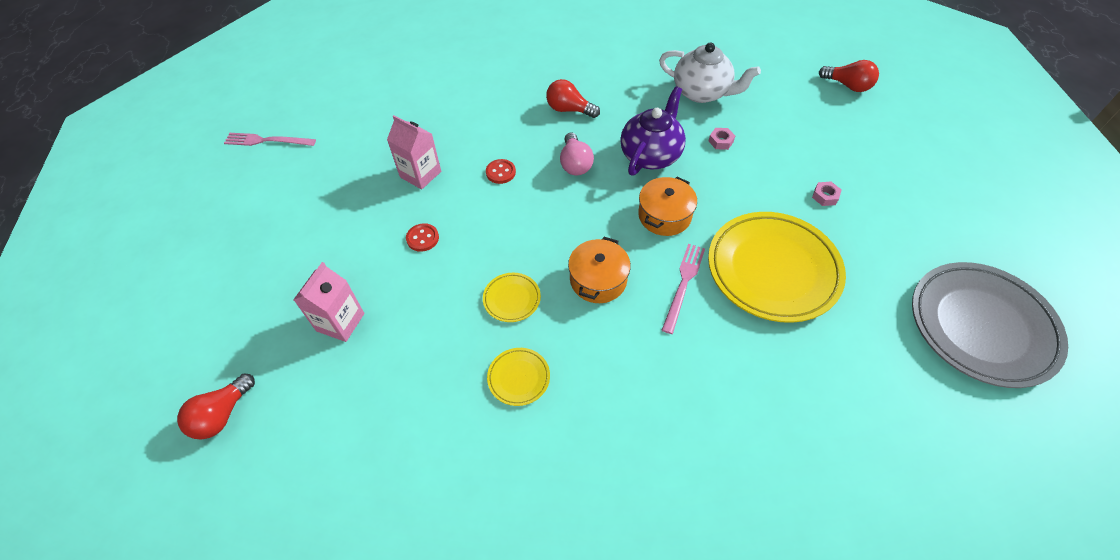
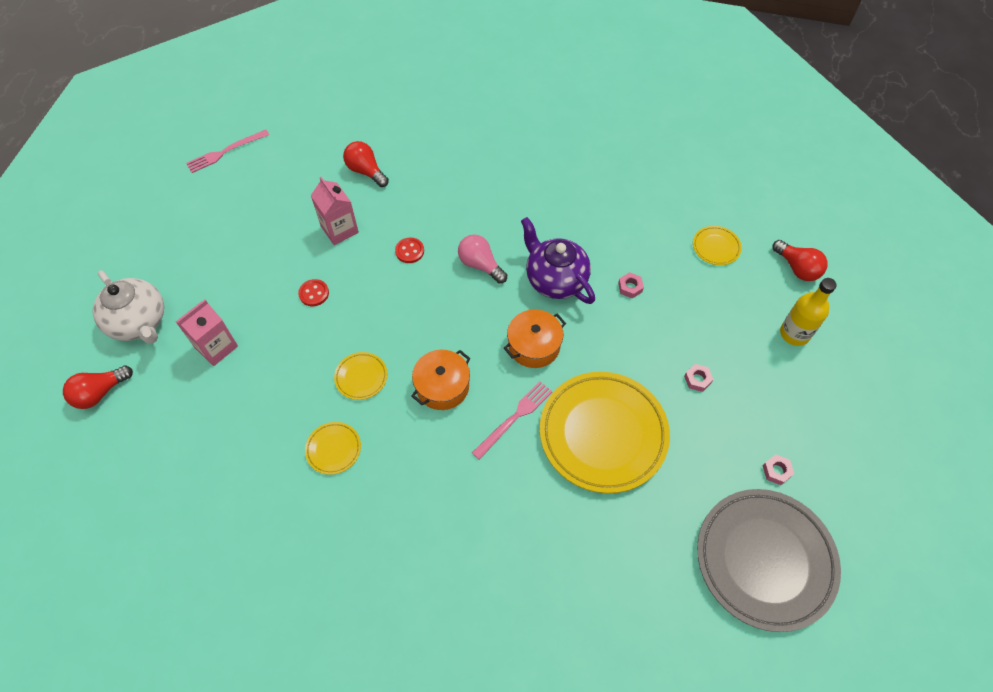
camera: 20 degrees right, 5 degrees up
pink fork [224,133,316,146] -> pink fork turned 60 degrees counterclockwise [186,130,269,173]
red light bulb [546,79,600,118] -> red light bulb moved to [343,141,389,187]
pink light bulb [560,133,594,175] -> pink light bulb turned 120 degrees clockwise [458,234,507,284]
purple teapot [620,86,686,175] -> purple teapot turned 90 degrees counterclockwise [521,217,595,304]
white teapot [659,42,761,103] -> white teapot moved to [93,270,164,344]
none -> yellow plate [693,226,742,265]
none -> pink nut [763,454,794,485]
none -> yellow bottle [780,278,837,346]

